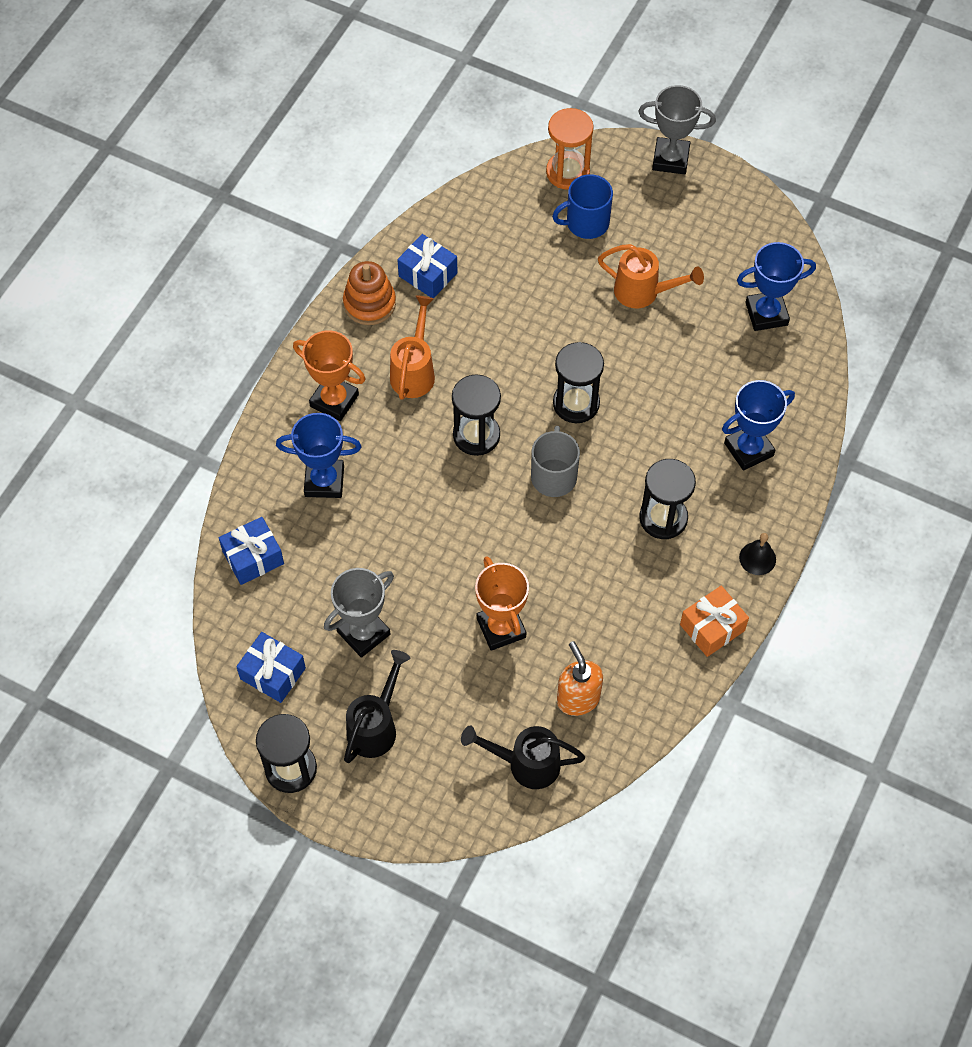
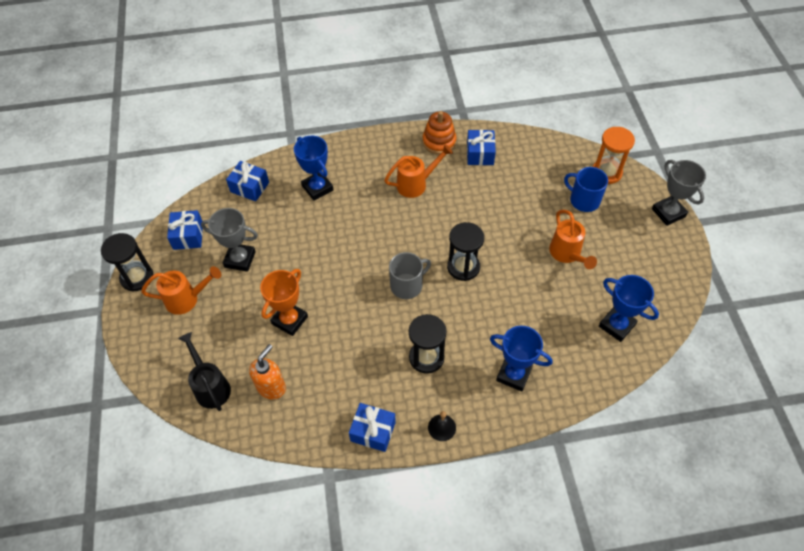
camera: 55 degrees right, 5 degrees down
orange trophy [293,330,366,421] -> none
black watering can [344,650,410,763] -> orange watering can [141,266,221,315]
black hourglass [452,374,501,456] -> none
orange gift [680,585,749,657] -> blue gift [349,403,396,452]

